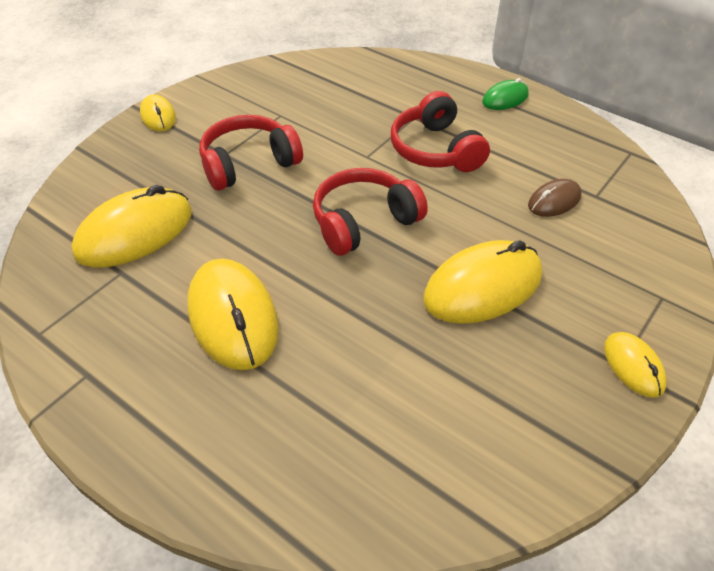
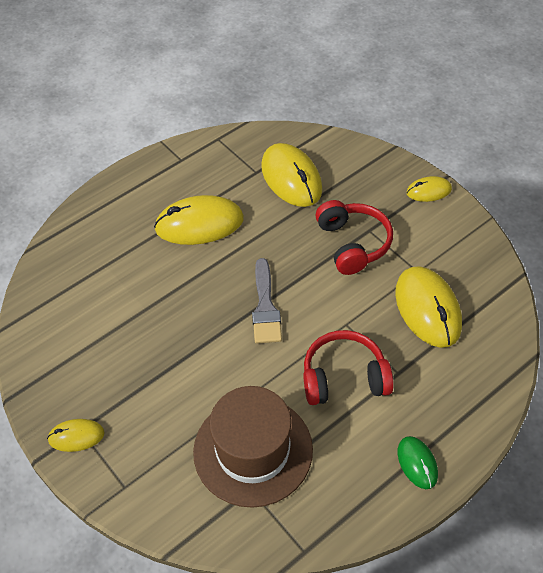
camera: 105 degrees right, 5 degrees up
red headphones [313,168,428,256] -> grey brush [252,258,282,344]
yellow mouse [423,240,542,324] -> yellow mouse moved to [395,266,462,348]
brown mouse [528,179,582,217] -> brown hat [193,386,313,508]

